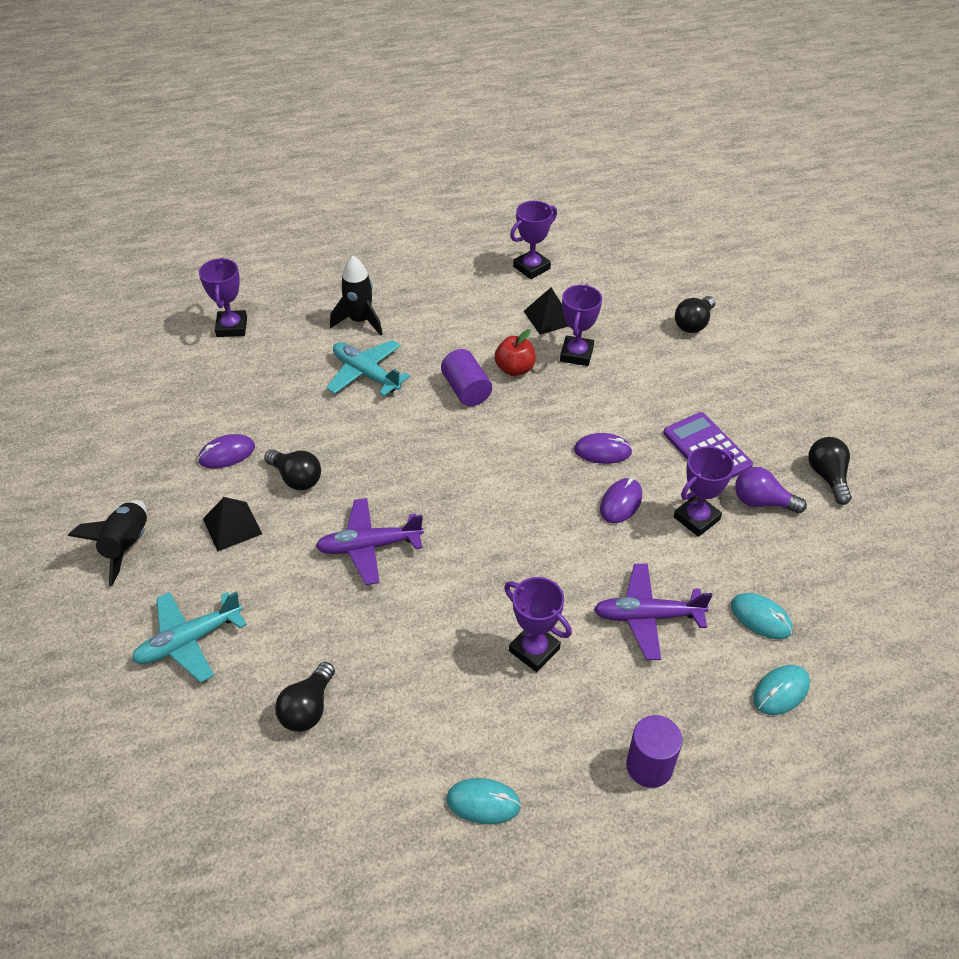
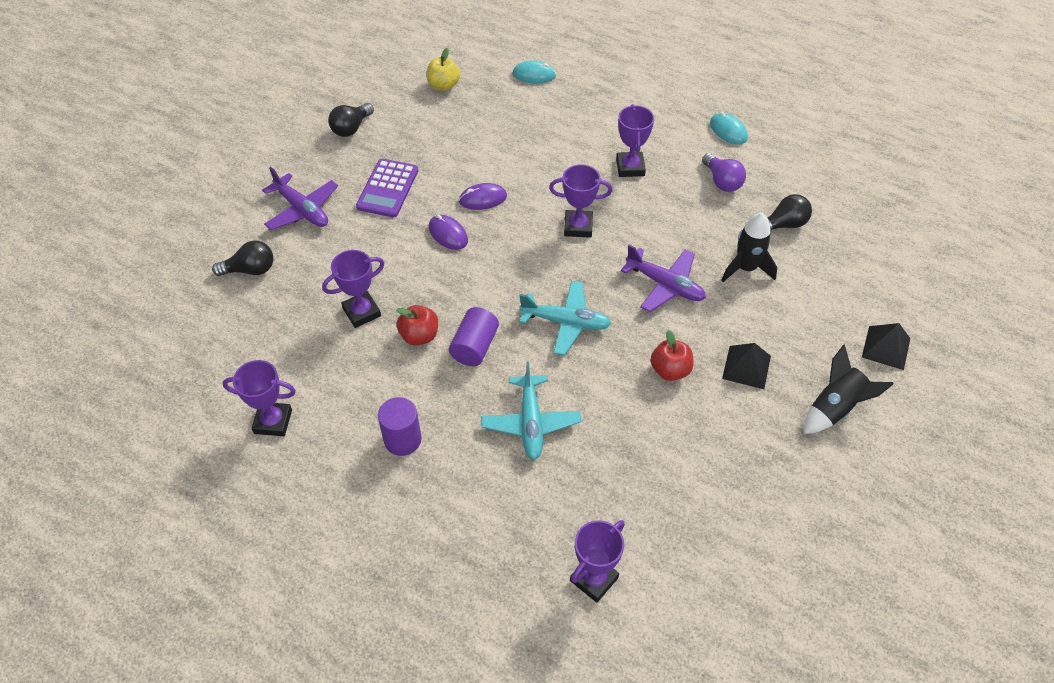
camera: 135 degrees left, 5 degrees up
turquoise plane [132,591,247,683] -> turquoise plane moved to [519,281,612,355]
purple mouse [198,434,255,468] -> none
black light bulb [264,449,321,490] -> red apple [650,330,694,381]
black rocket [330,256,383,335] -> black rocket moved to [721,213,777,282]
black pyramid [524,288,568,335] -> black pyramid moved to [862,323,910,370]
purple plane [594,564,713,660] -> purple plane moved to [262,167,338,230]
purple cylinder [626,715,682,788] -> purple cylinder moved to [378,397,422,456]
purple trophy [674,446,735,537] -> purple trophy moved to [549,164,612,238]
turquoise mouse [731,593,793,639] -> none
purple light bulb [735,467,807,513] -> purple light bulb moved to [702,153,746,192]
none -> yellow apple [427,48,460,91]

